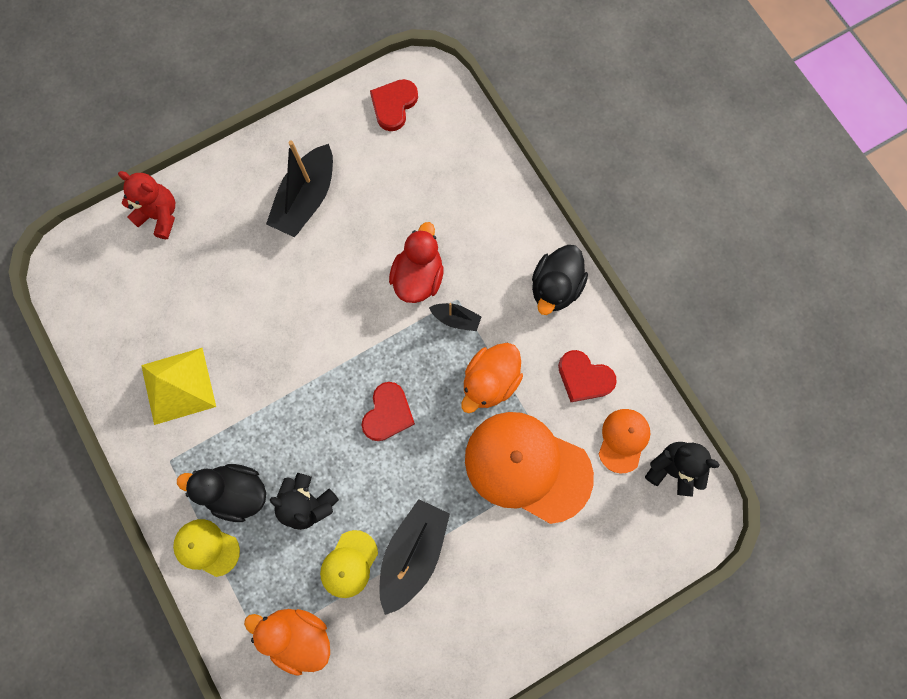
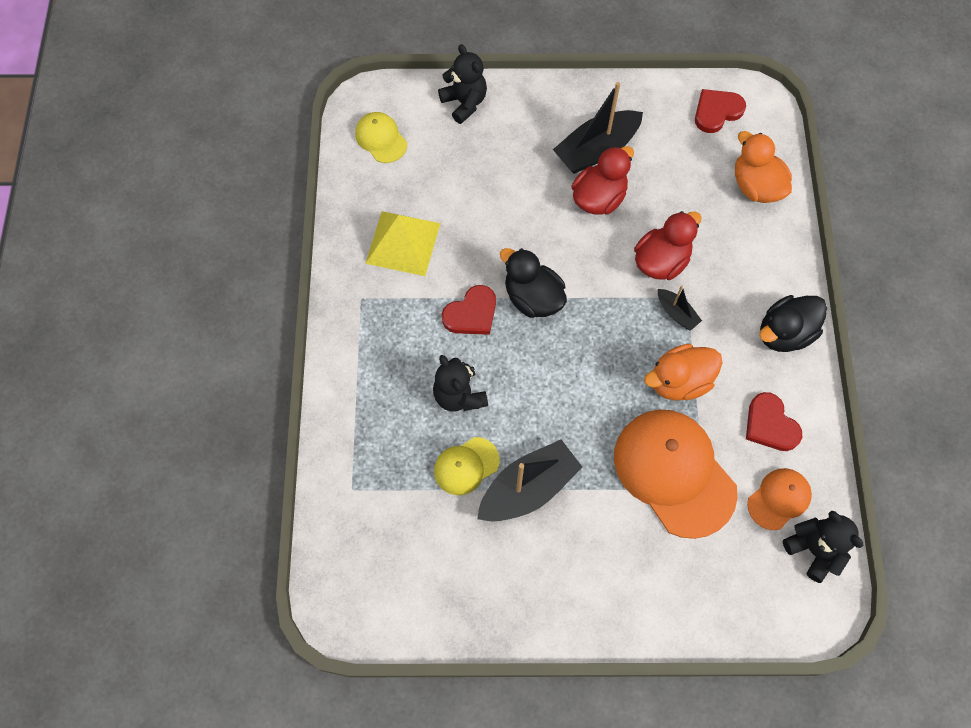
camera: 30 degrees right, 10 degrees down
red teddy bear [118,171,175,239] -> black teddy bear [438,44,487,124]
yellow cap [173,519,240,577] -> yellow cap moved to [355,112,407,163]
black duck [177,464,266,522] -> black duck moved to [500,248,567,318]
orange duck [244,609,330,675] -> orange duck moved to [735,131,792,203]
red heart [361,382,415,441] -> red heart moved to [442,285,496,335]
none -> red duck [571,146,634,215]

